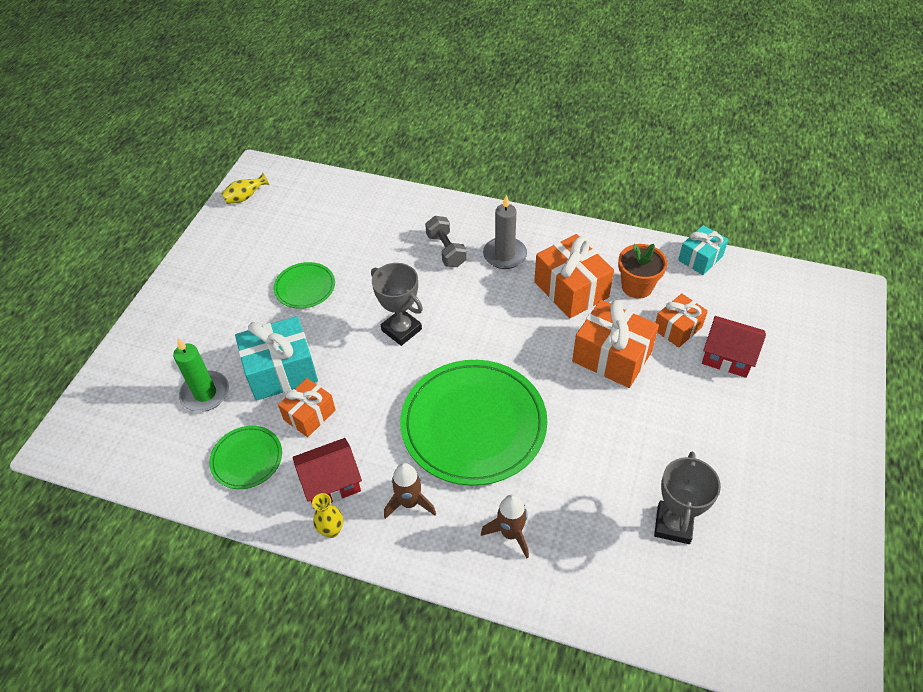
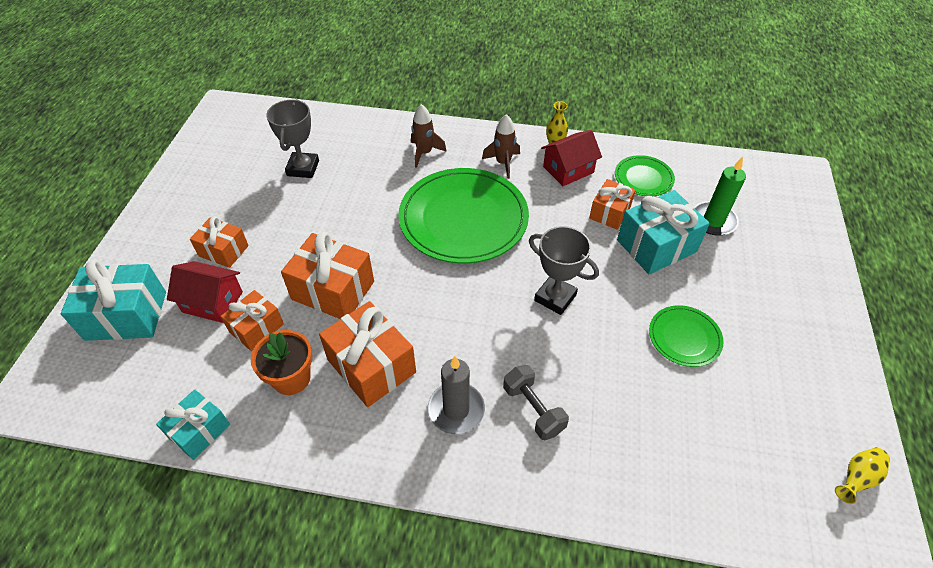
camera: 170 degrees right, 0 degrees up
none -> turquoise gift [61,259,166,341]
none -> orange gift [190,216,249,268]

